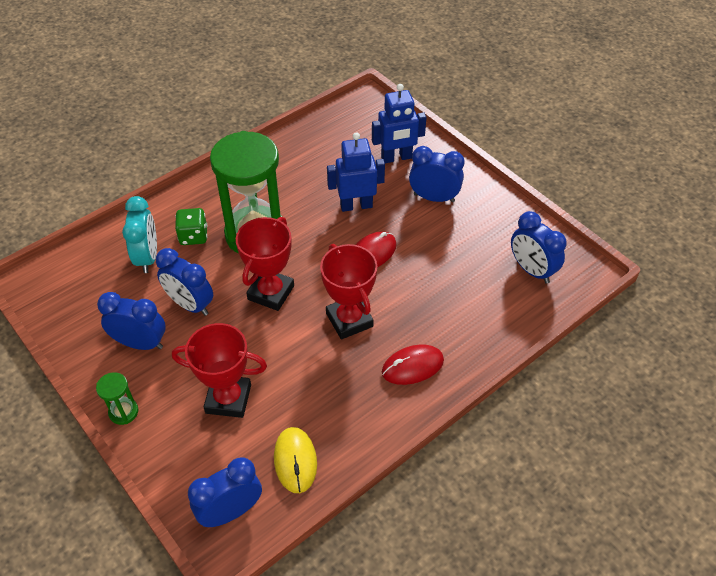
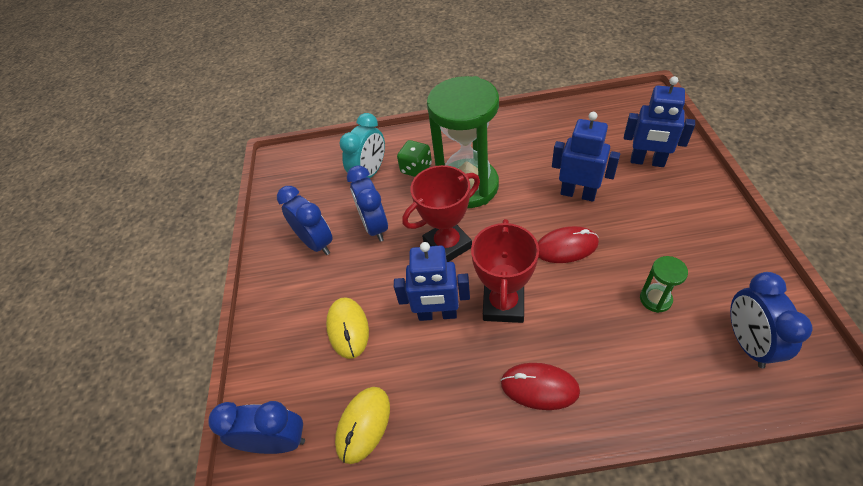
camera: 40 degrees right, 0 degrees up
green hourglass [96,372,138,425] -> green hourglass moved to [640,256,688,313]
red trophy [172,323,267,418] -> yellow mouse [326,297,369,359]
blue clock [409,146,465,202] -> none
none -> blue robot [394,242,470,321]

